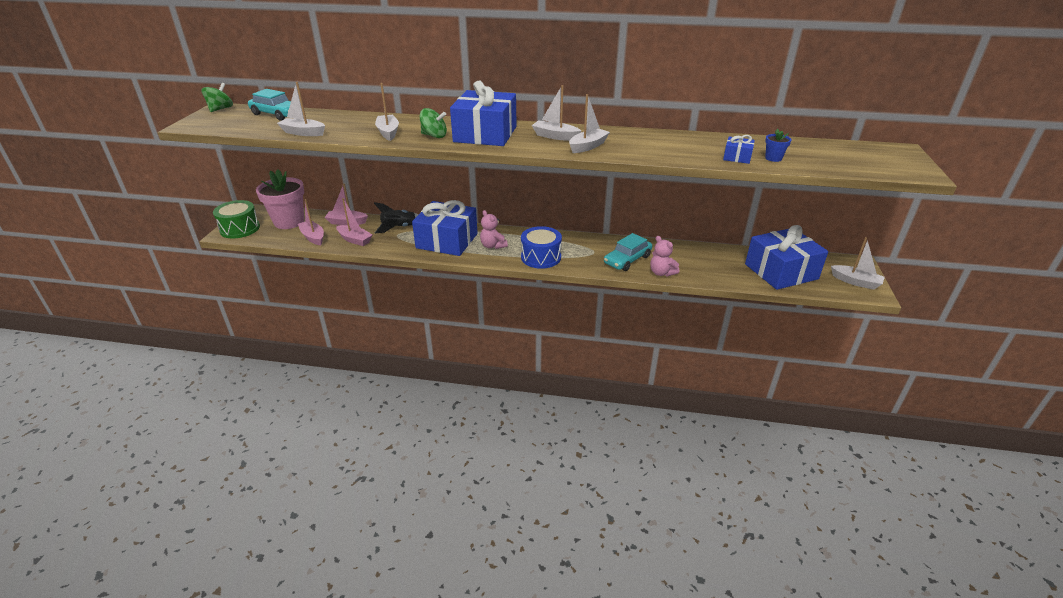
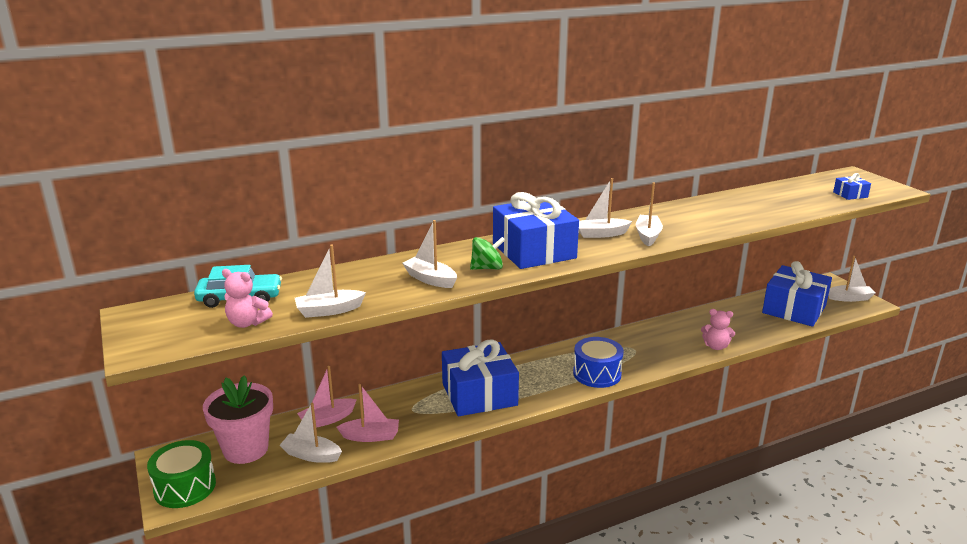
camera: 35 degrees left, 10 degrees down
green spinning top [202,83,233,112] -> none
pink boat [298,199,324,245] -> white boat [280,403,342,463]
black rocket [374,202,419,233] -> none
pink teddy bear [480,210,508,249] -> pink teddy bear moved to [222,269,273,328]
turquoise car [604,233,652,271] -> none
blue gift [723,135,755,164] -> blue gift moved to [833,173,871,200]
blue flower pot [765,129,791,162] -> none

